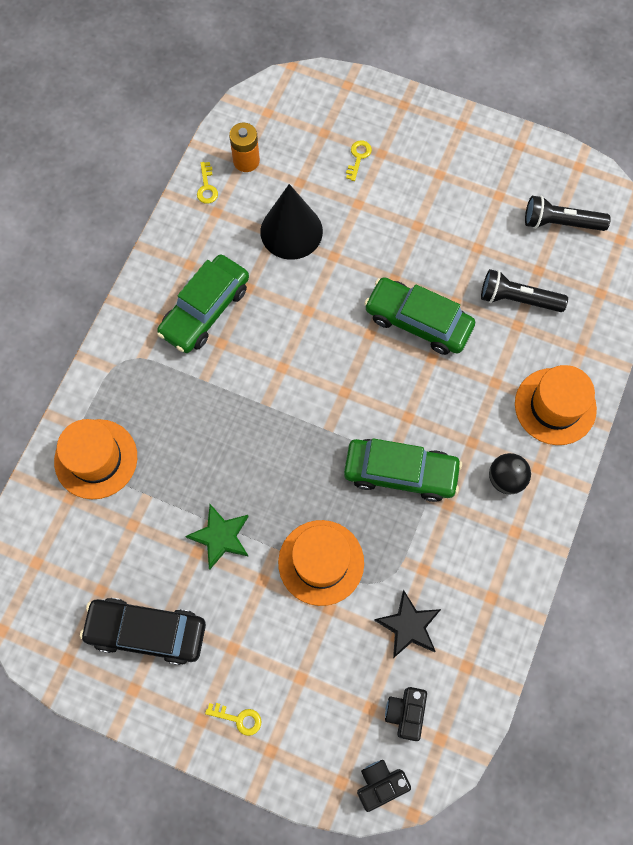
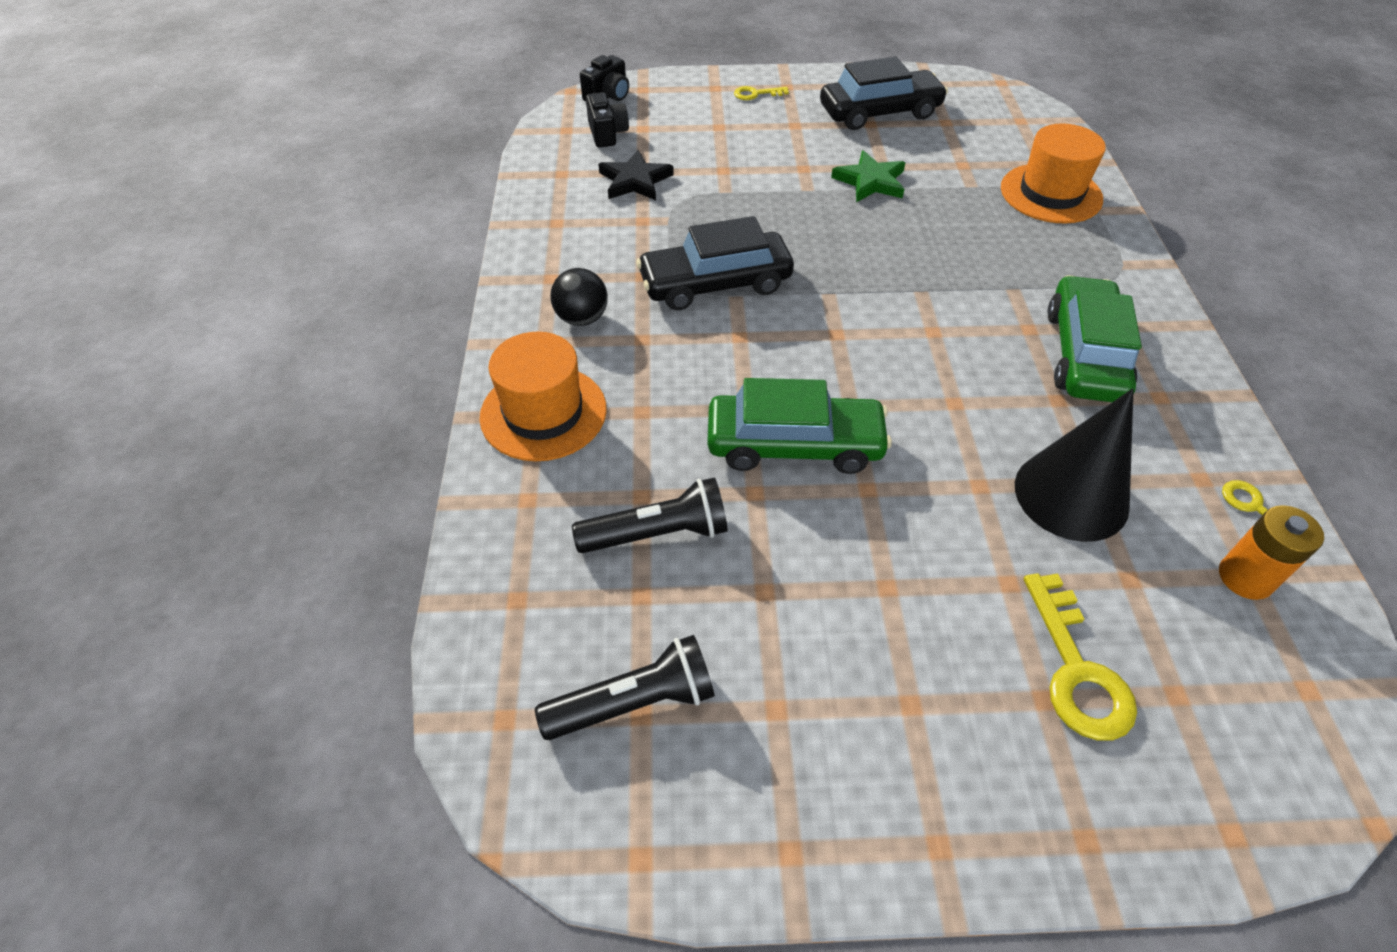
camera: 155 degrees right, 20 degrees down
orange hat [278,520,364,606] -> none
green car [344,438,462,502] -> black car [636,216,794,310]
yellow key [346,140,372,181] -> yellow key [1024,574,1137,741], size x1.84

